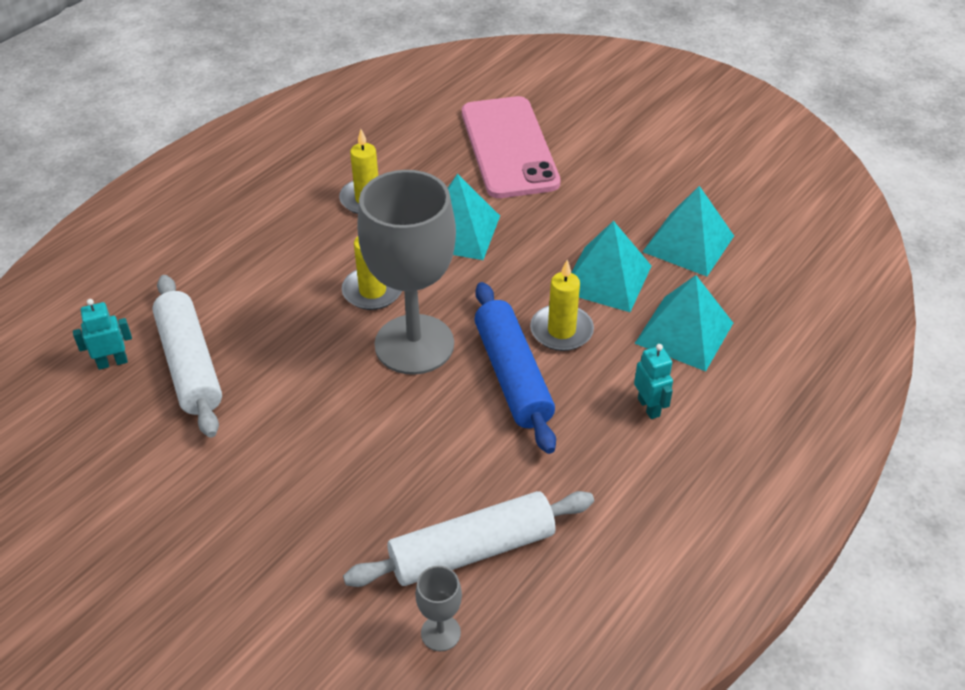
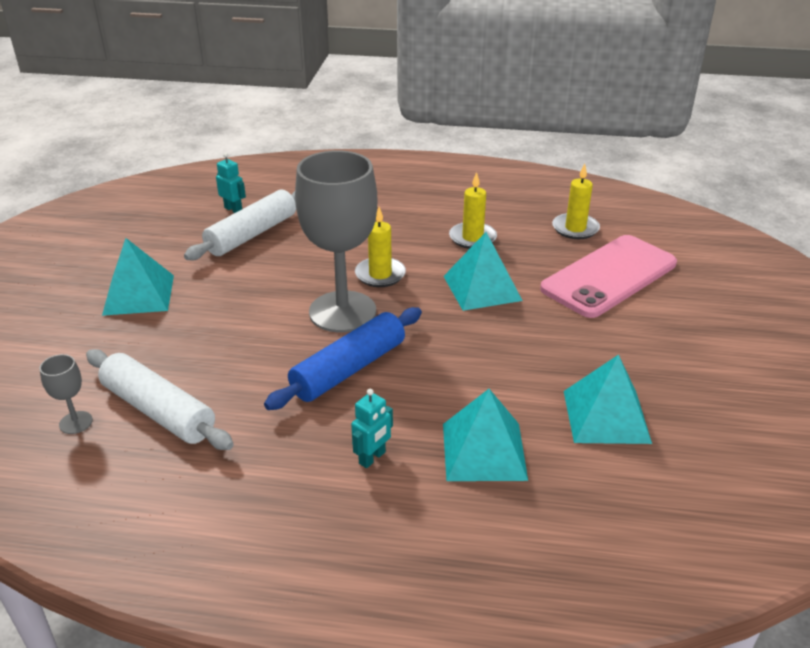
camera: 60 degrees right, 10 degrees down
yellow candle [530,260,594,351] -> yellow candle moved to [552,164,600,239]
turquoise pyramid [571,221,651,312] -> turquoise pyramid moved to [102,238,174,316]

